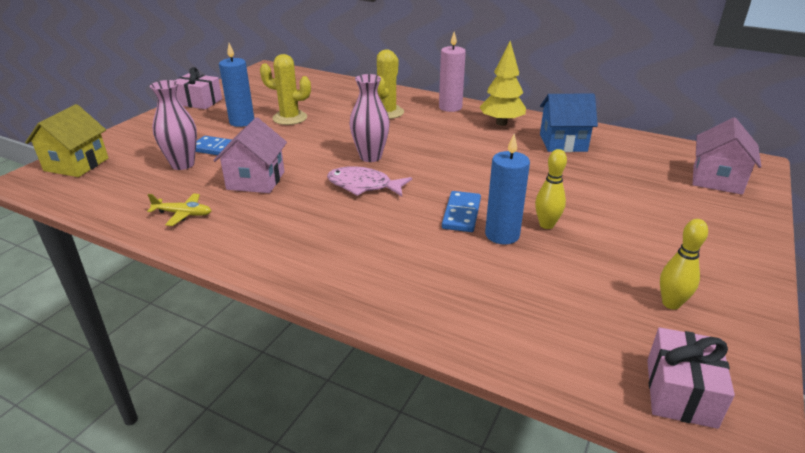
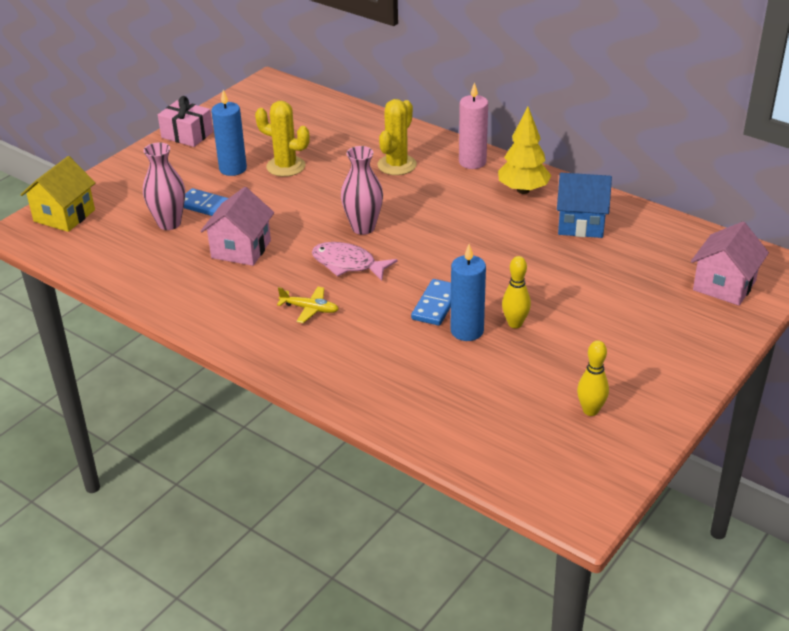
camera: 10 degrees right, 5 degrees up
yellow plane [147,193,211,226] -> yellow plane moved to [277,287,339,323]
pink gift [647,327,735,429] -> none

